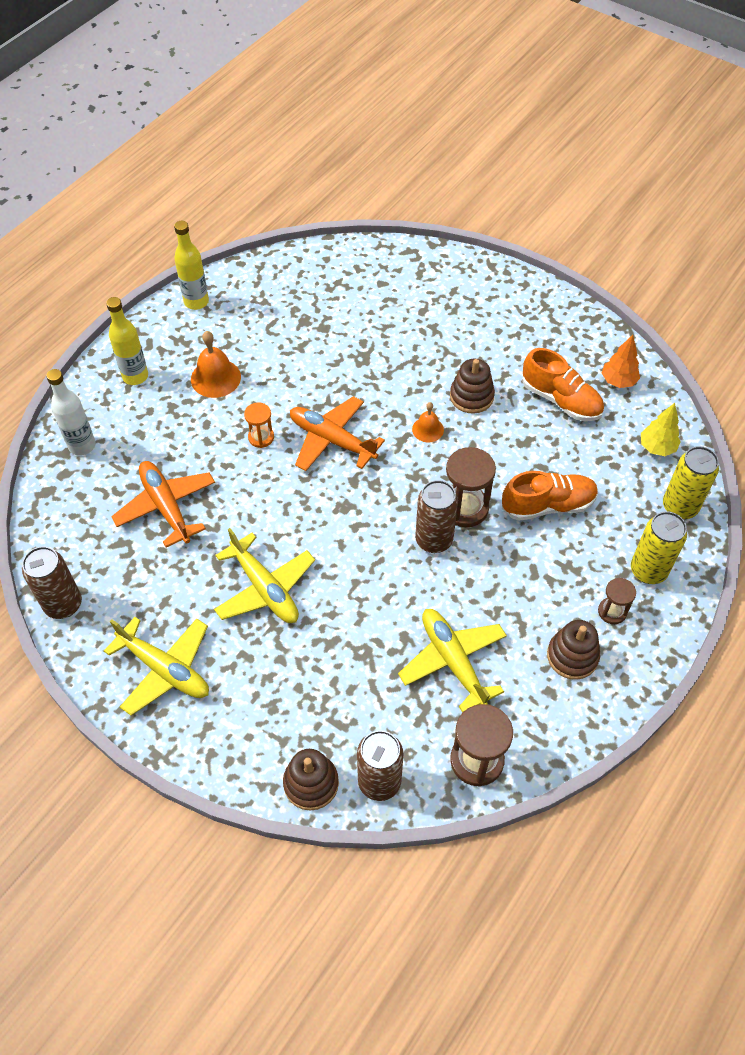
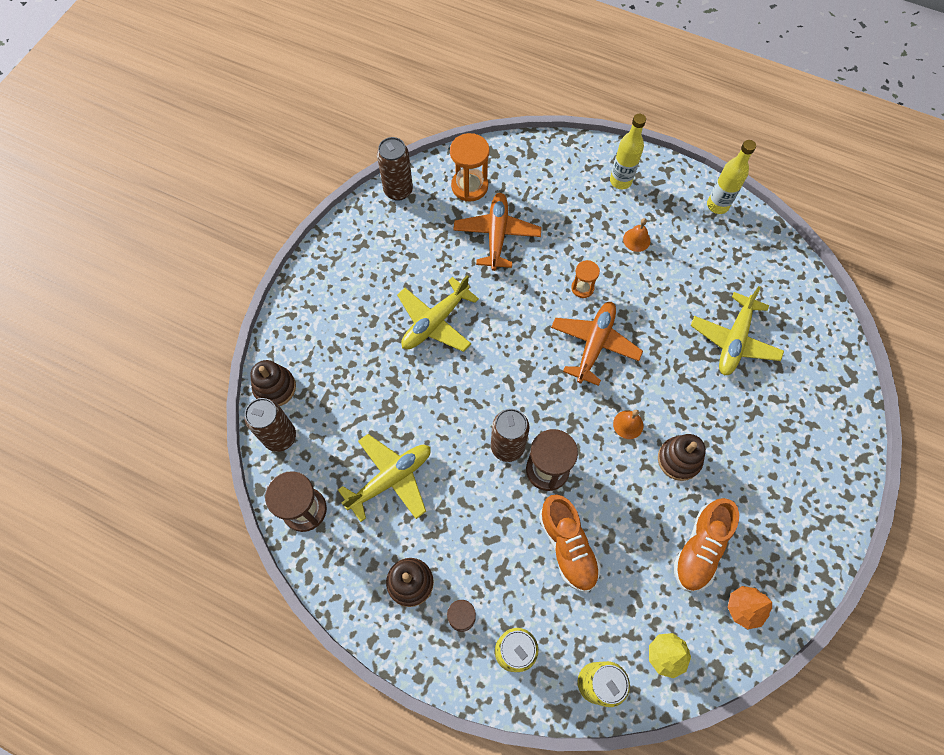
camera: 80 degrees right, 10 degrees up
white bottle [46,369,96,456] -> none
yellow plane [104,617,209,716] -> yellow plane moved to [691,286,784,375]
orange plane [111,461,215,547] -> orange plane turned 45 degrees counterclockwise [453,193,542,271]
orange bell [191,331,241,398] -> orange bell [623,218,650,252], size x0.61
none -> orange hourglass [450,133,490,202]

